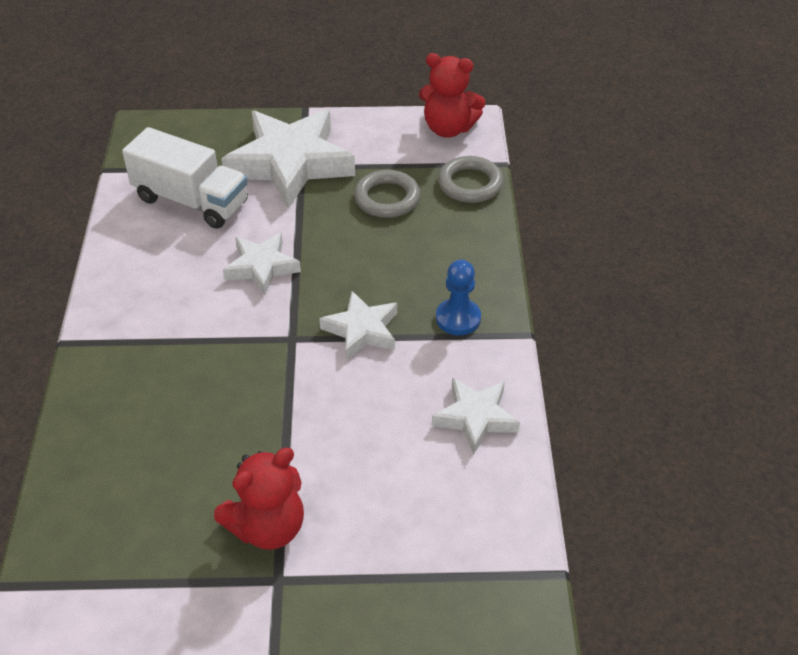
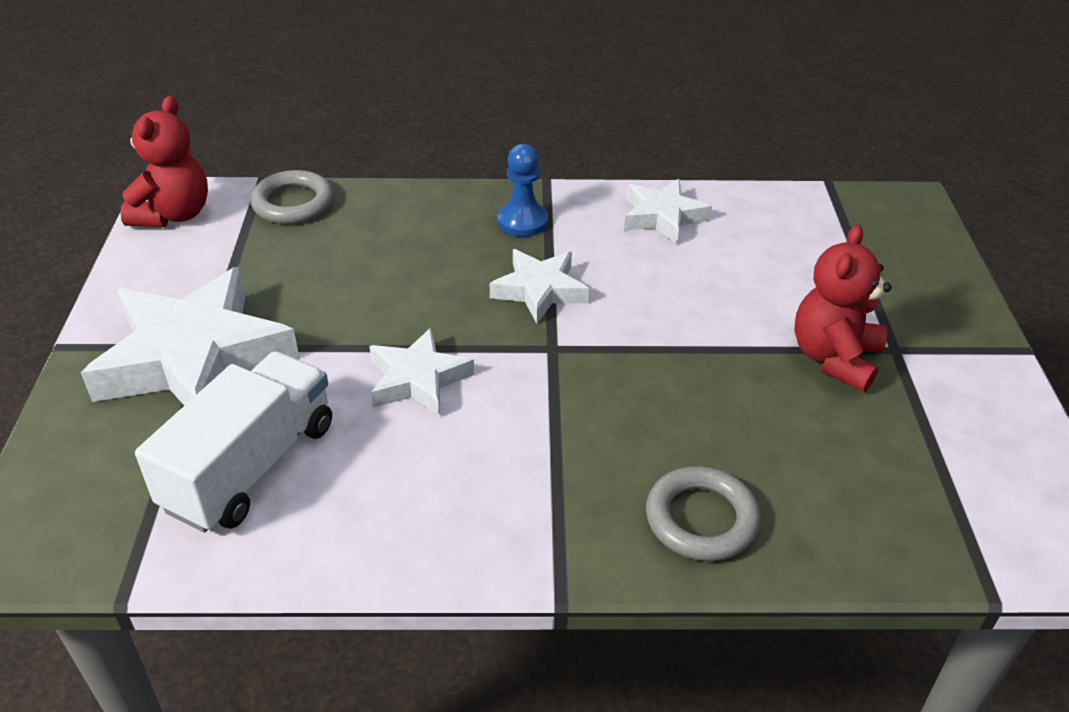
camera: 90 degrees left, 5 degrees down
red teddy bear [214,448,304,550] -> red teddy bear turned 120 degrees counterclockwise [794,224,892,392]
grey ring [354,170,420,218] -> grey ring moved to [646,466,760,561]

